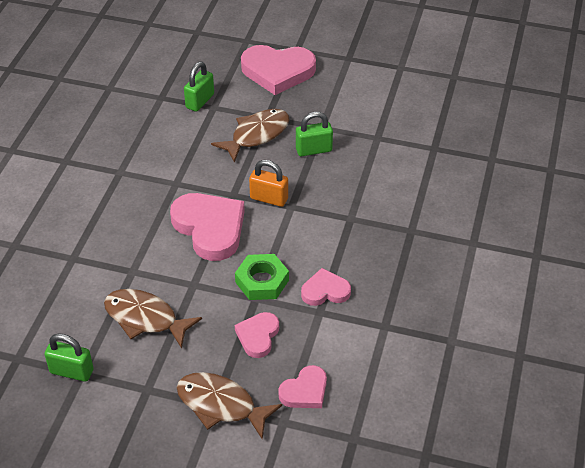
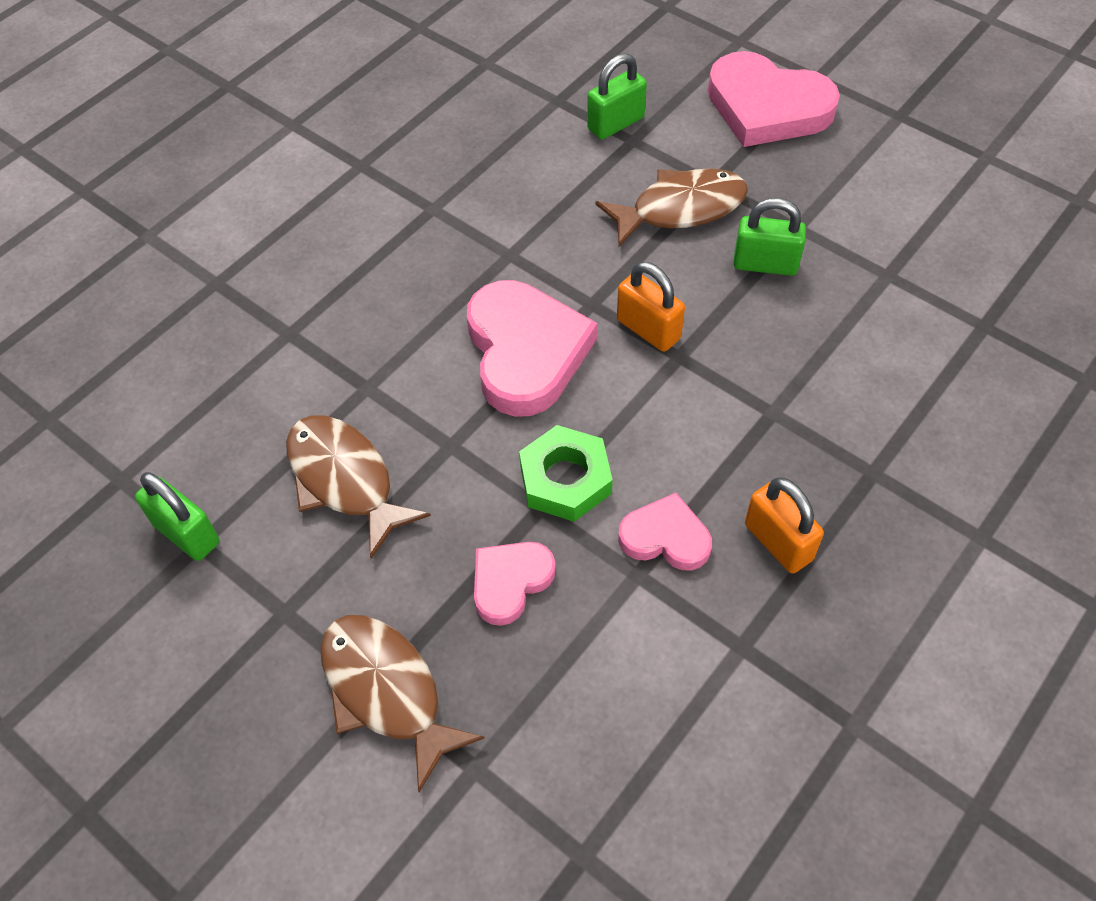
camera: 25 degrees right, 10 degrees up
pink heart [278,365,327,408] -> none
none -> orange padlock [745,477,824,574]

